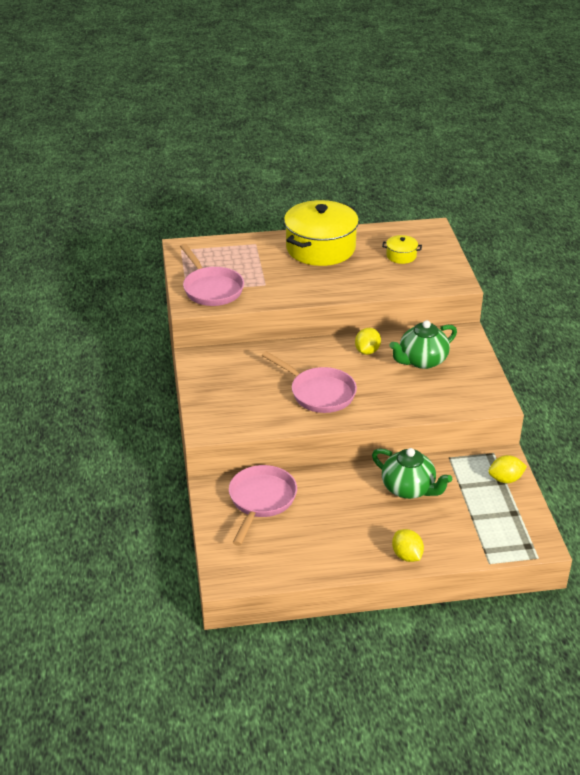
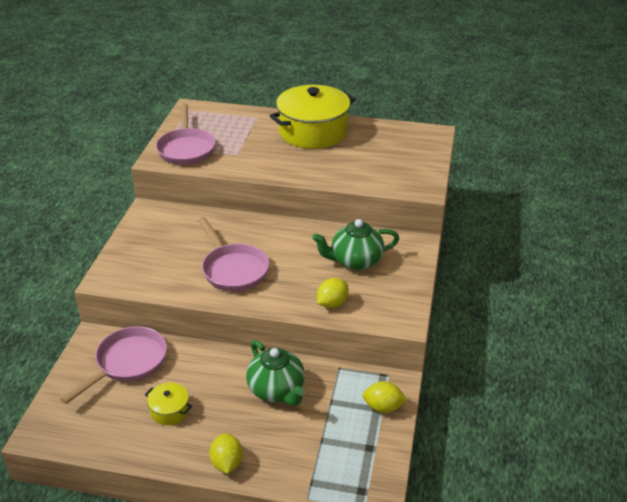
camera: 20 degrees right, 0 degrees up
yellow lemon [355,328,381,355] -> yellow lemon moved to [317,278,349,308]
yellow pot [382,235,422,264] -> yellow pot moved to [145,383,192,425]

